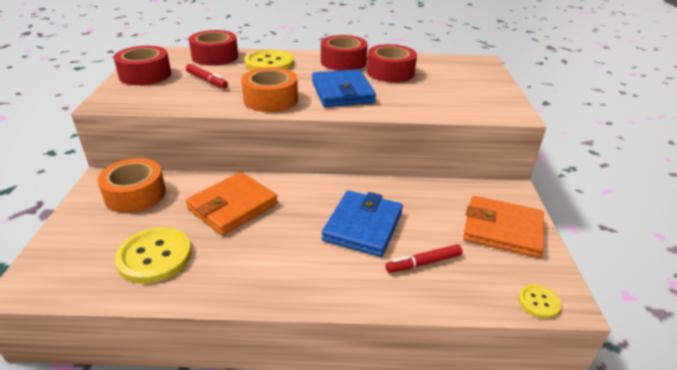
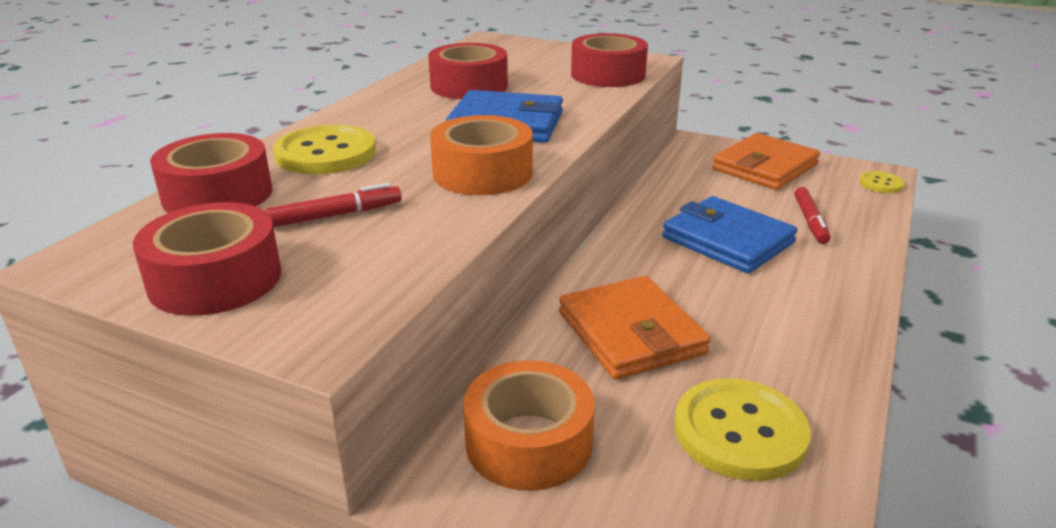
camera: 65 degrees left, 5 degrees down
red tape [321,35,367,71] -> red tape moved to [571,33,648,87]

